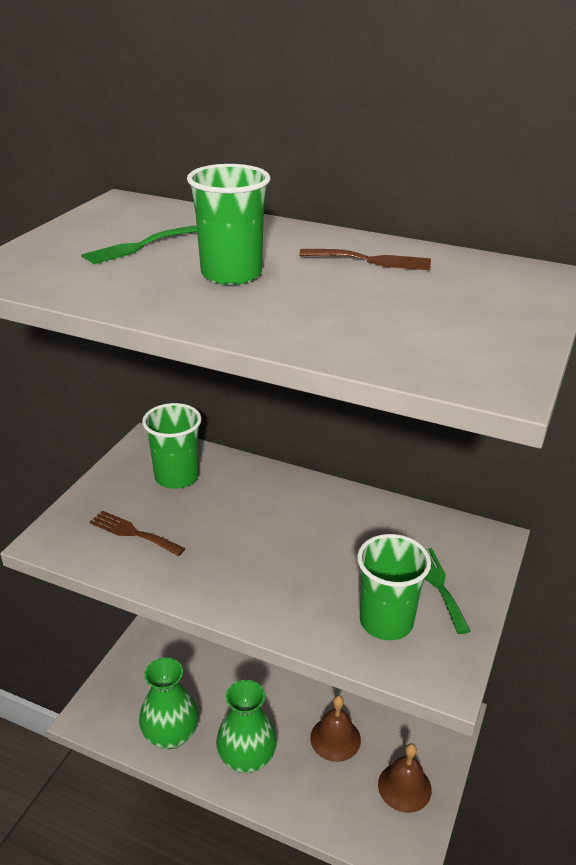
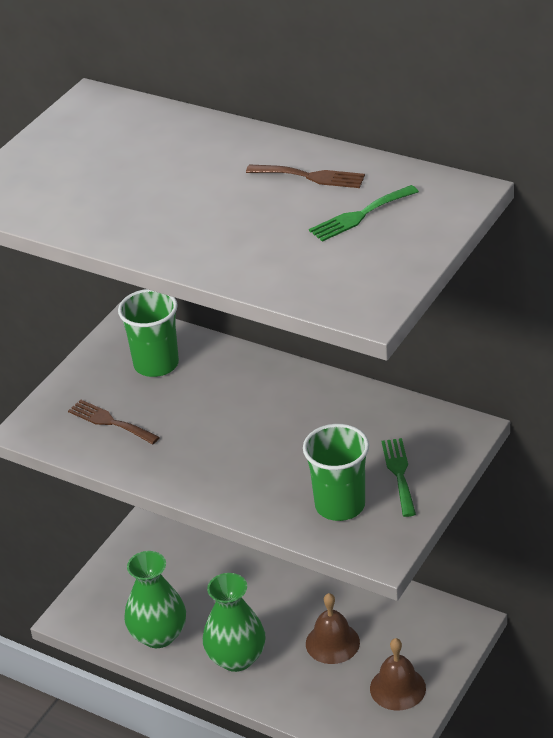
camera: 10 degrees right, 5 degrees up
green fork [81,225,197,264] -> green fork moved to [309,185,419,242]
green cup [187,164,270,285] -> none

